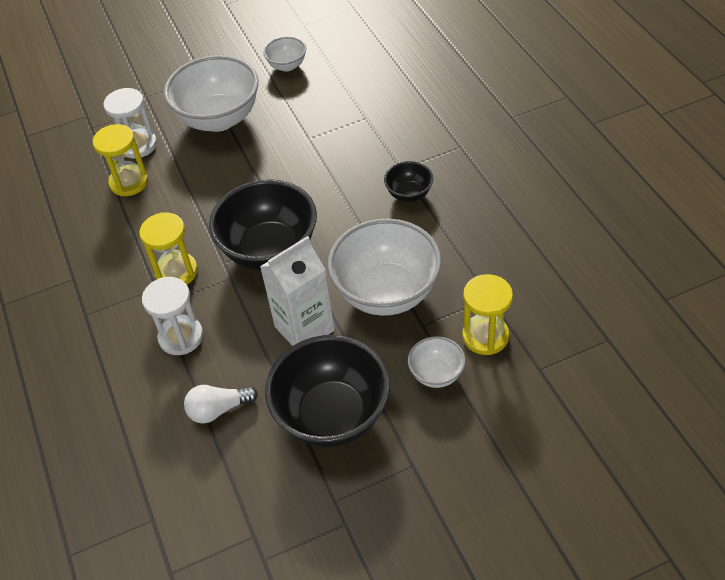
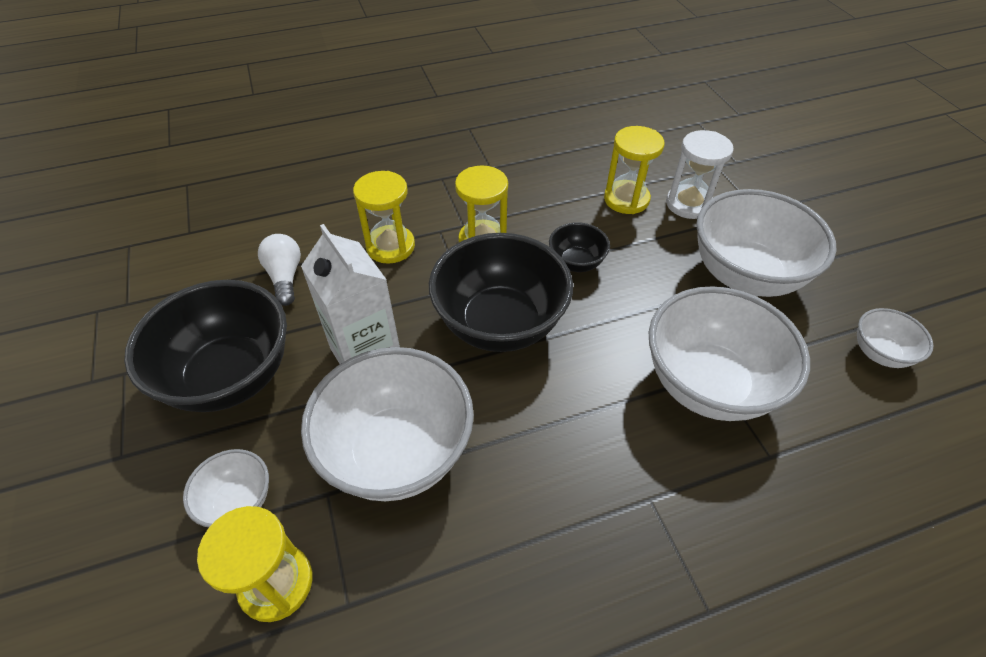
camera: 90 degrees right, 0 degrees up
white hourglass [142,277,203,355] -> yellow hourglass [353,171,415,264]
black bowl [384,161,433,202] -> black bowl moved to [549,222,610,272]
none -> white bowl [649,286,810,421]

